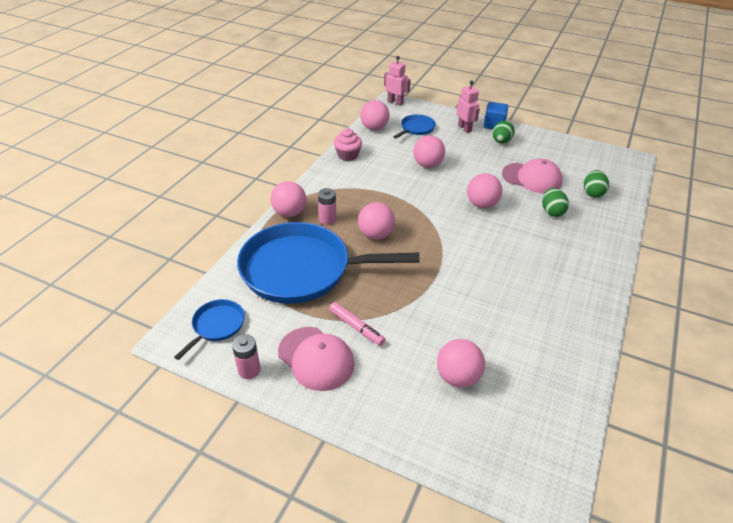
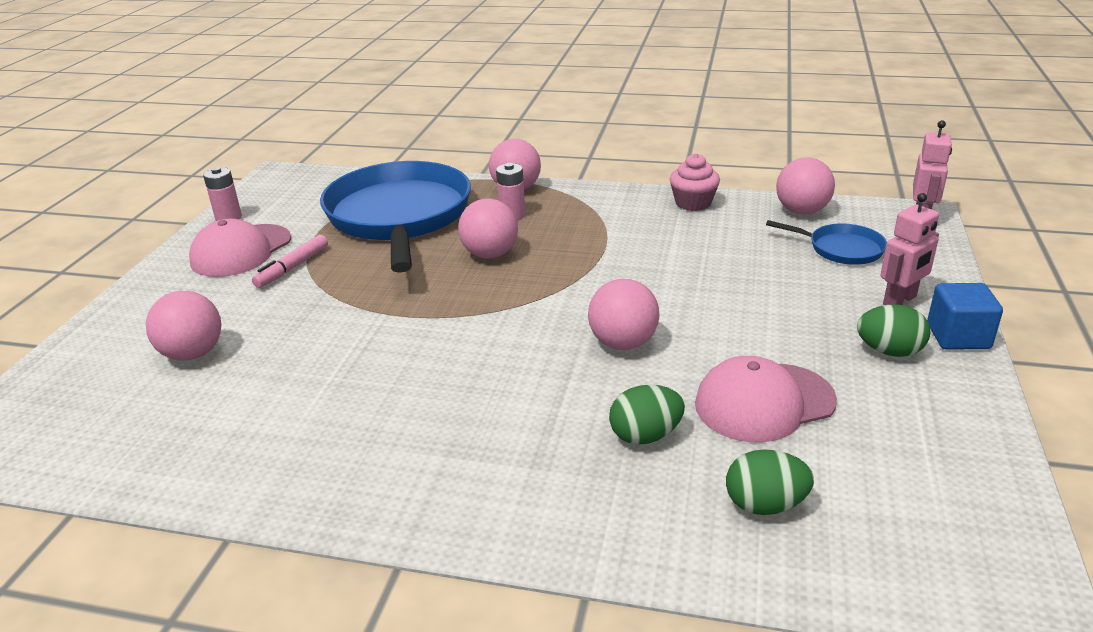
camera: 80 degrees right, 10 degrees down
blue pan [174,299,245,360] -> none
pink ball [413,135,445,168] -> none
pink cap [502,159,562,193] -> pink cap turned 60 degrees clockwise [695,356,837,442]

